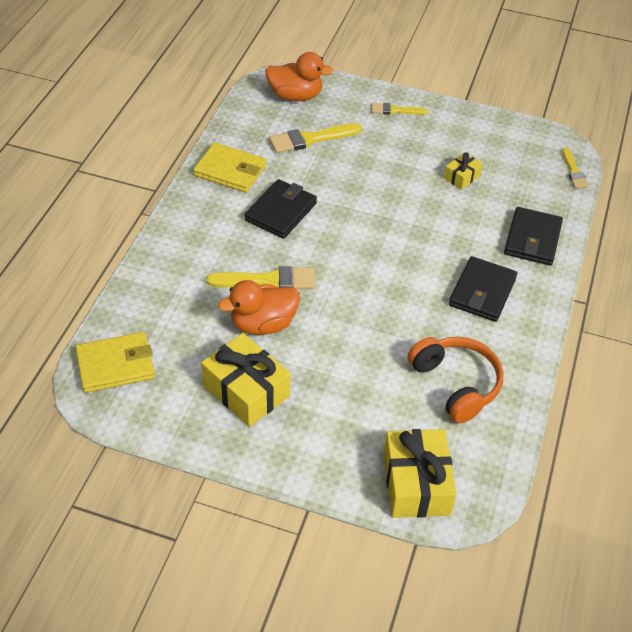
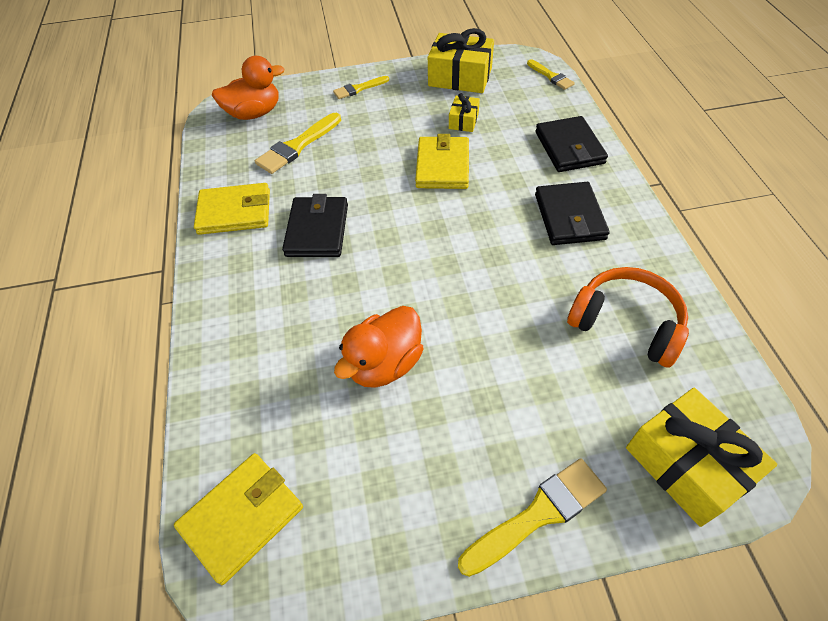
camera: 25 degrees left, 5 degrees up
yellow gift [201,333,290,427] -> yellow gift moved to [428,28,494,93]
yellow brush [206,266,316,289] -> yellow brush moved to [458,458,607,577]
none -> yellow wallet [415,134,469,189]

